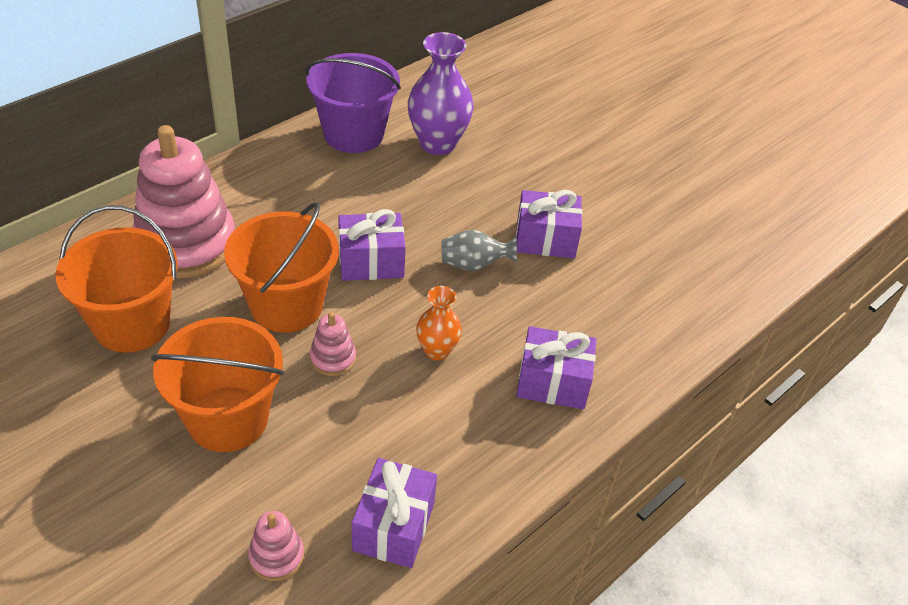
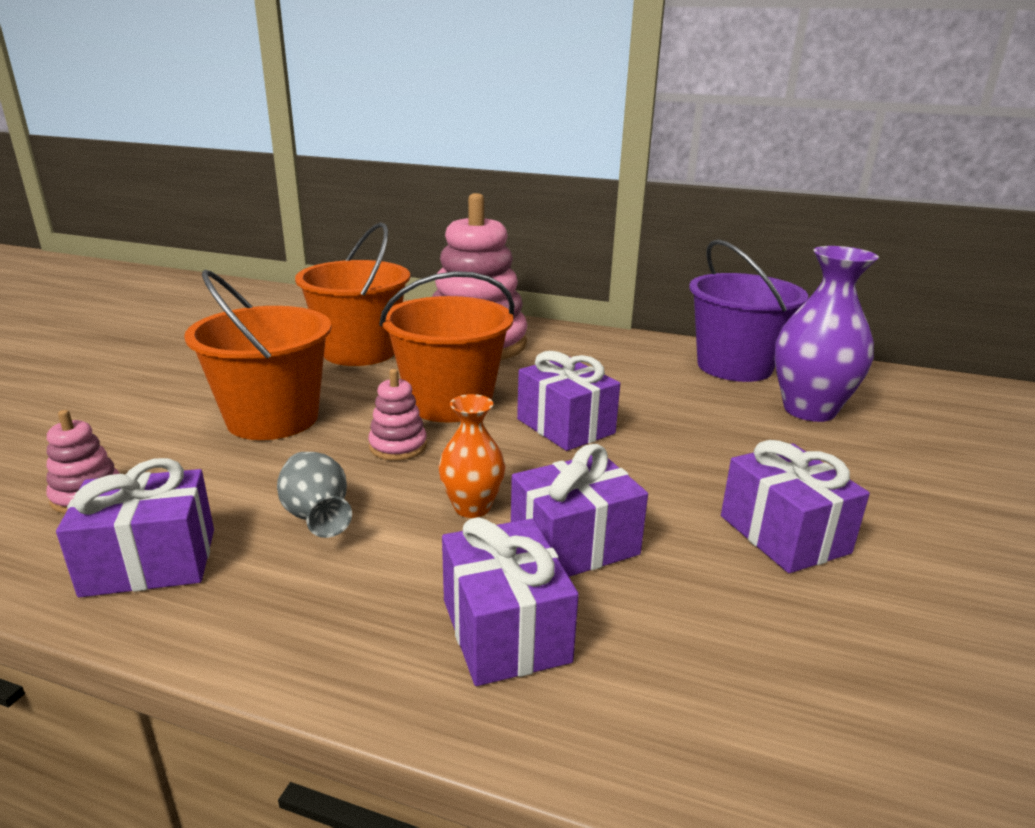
camera: 65 degrees right, 20 degrees down
grey vase [441,230,517,271] -> grey vase moved to [277,452,352,538]
none -> purple gift [511,444,648,577]

